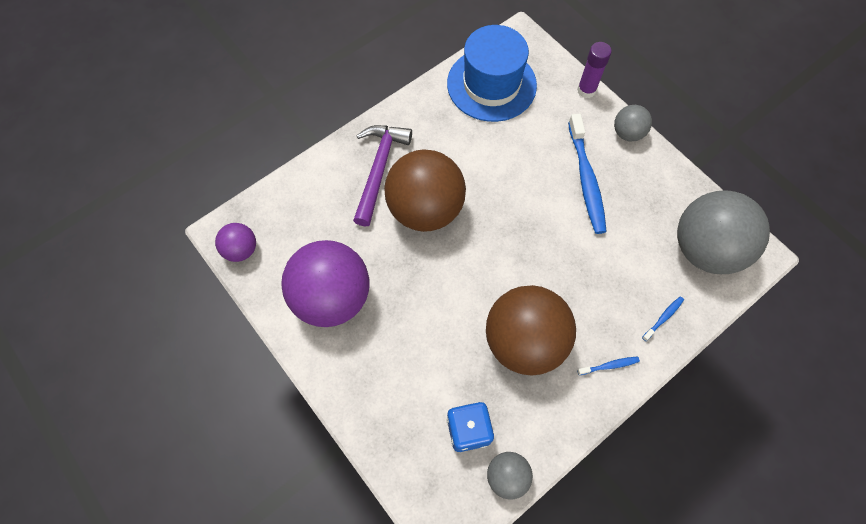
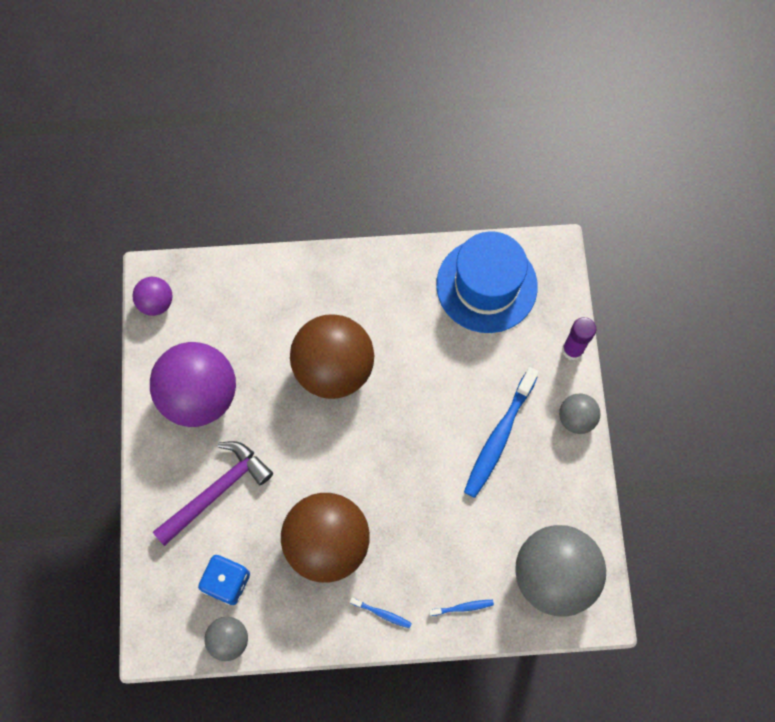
camera: 35 degrees right, 5 degrees up
purple hammer [353,125,412,227] -> purple hammer moved to [153,441,273,546]

